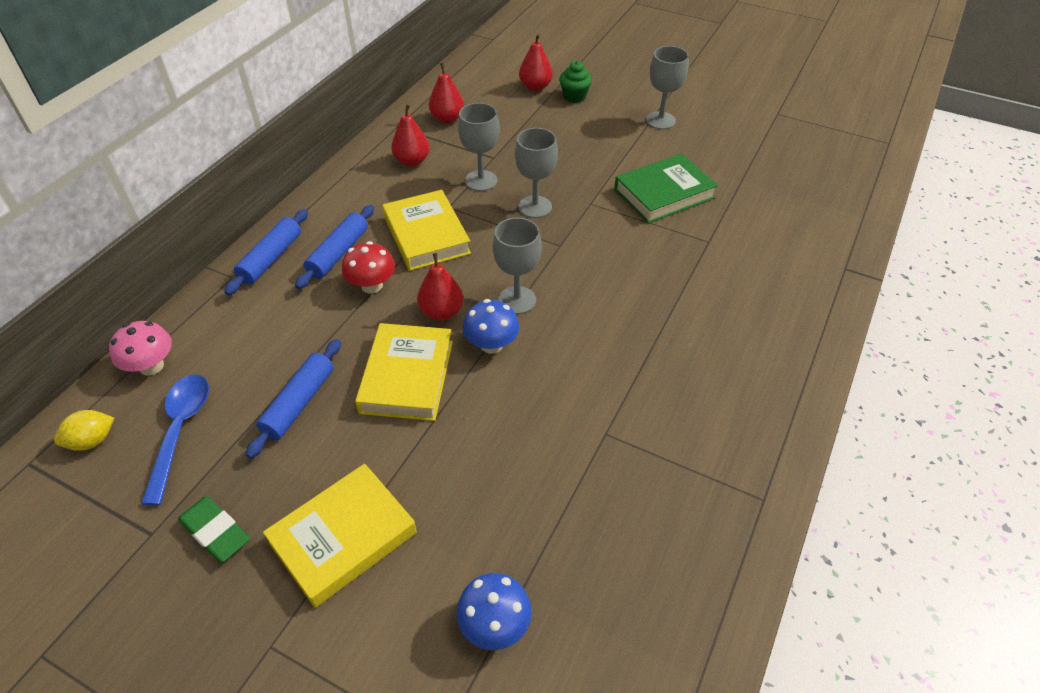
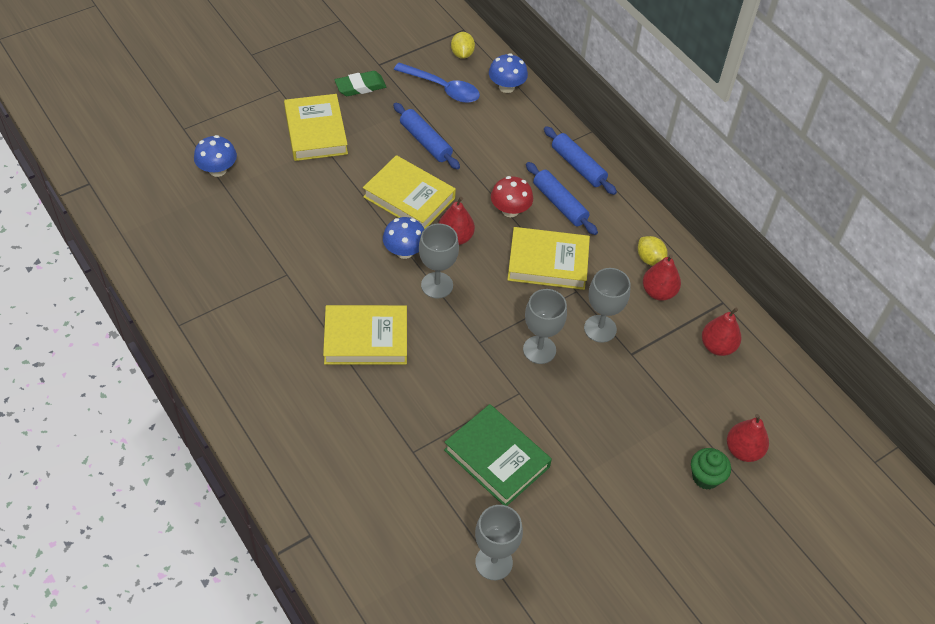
camera: 115 degrees right, 5 degrees up
pink mushroom [109,321,172,376] -> blue mushroom [489,53,528,93]
green book [614,153,718,224] -> green book turned 45 degrees counterclockwise [444,404,552,506]
grey goblet [646,46,689,129] -> grey goblet moved to [475,505,523,580]
none -> yellow book [323,305,407,365]
none -> yellow lemon [638,236,668,266]

